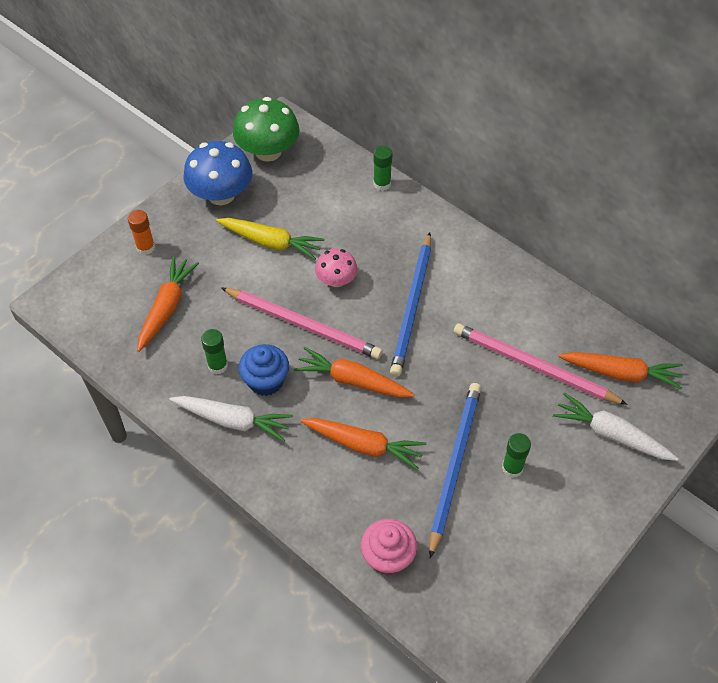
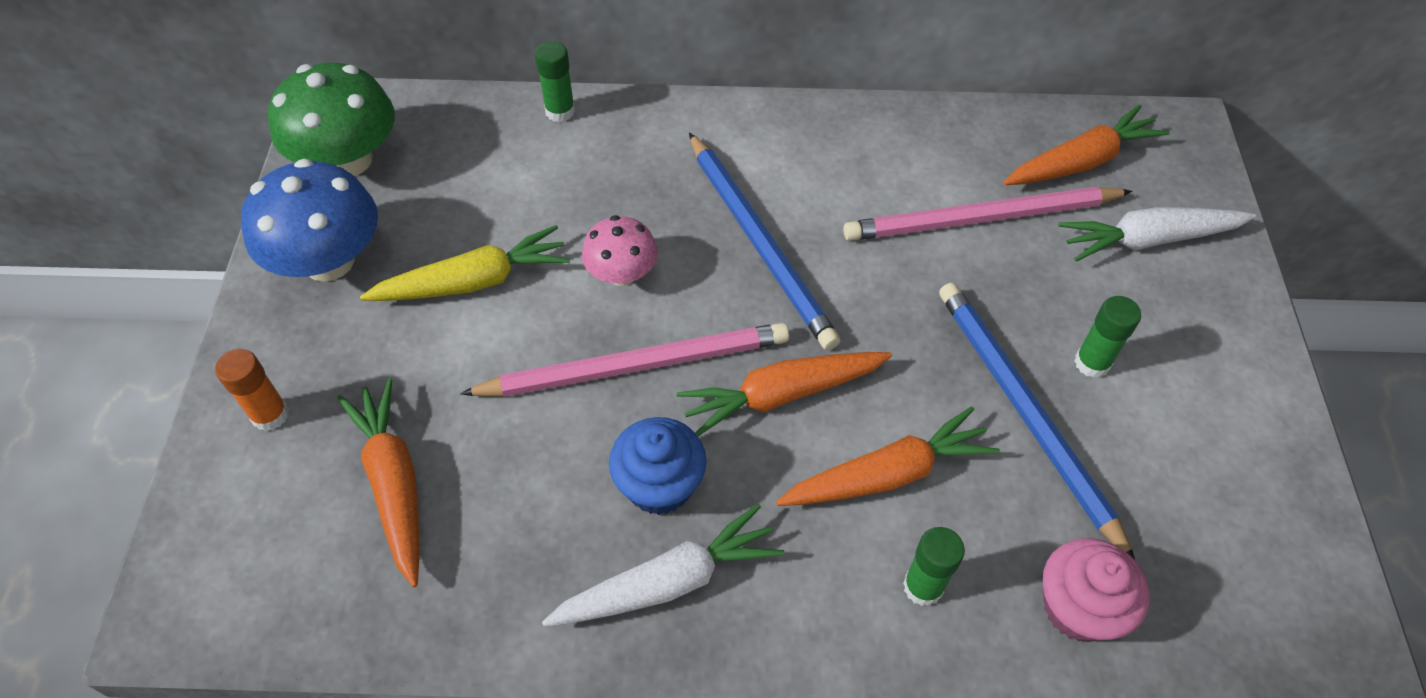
camera: 40 degrees left, 0 degrees up
green glue stick [201,329,228,374] -> green glue stick moved to [903,527,965,606]

